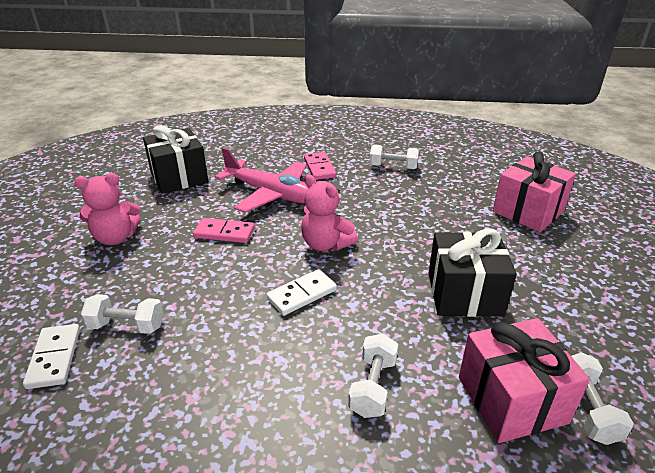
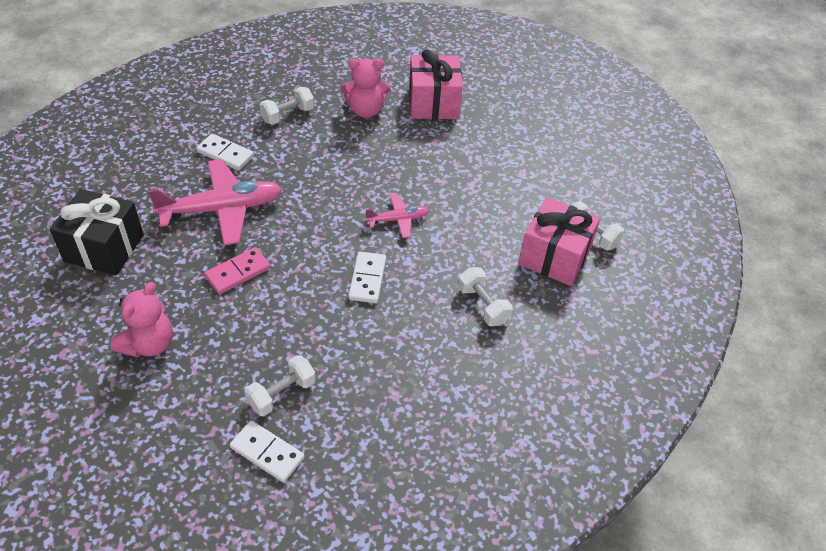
camera: 50 degrees left, 15 degrees up
pink teddy bear [301,174,358,251] -> pink teddy bear moved to [341,58,391,118]
pink domino [304,152,336,180] -> white domino [196,134,254,170]
black gift [428,229,516,317] -> none
none -> pink plane [365,193,429,238]

